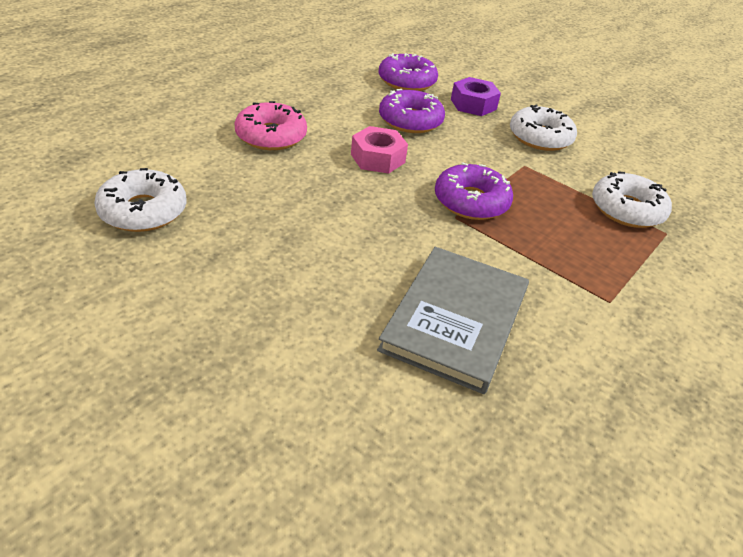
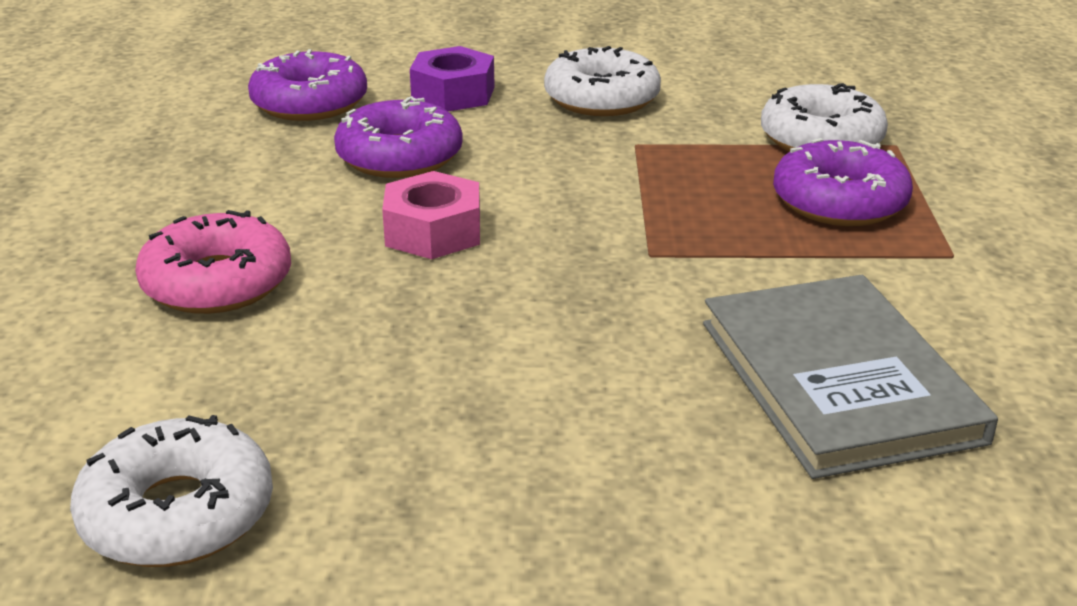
camera: 35 degrees left, 10 degrees down
purple donut [435,162,513,220] -> purple donut moved to [773,138,913,226]

